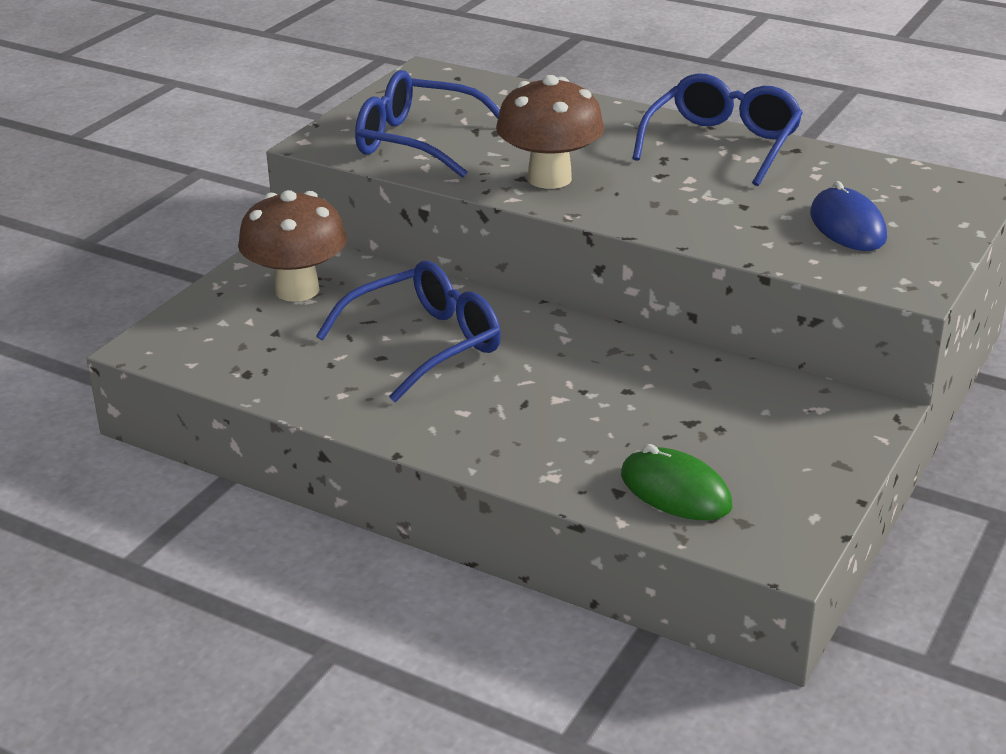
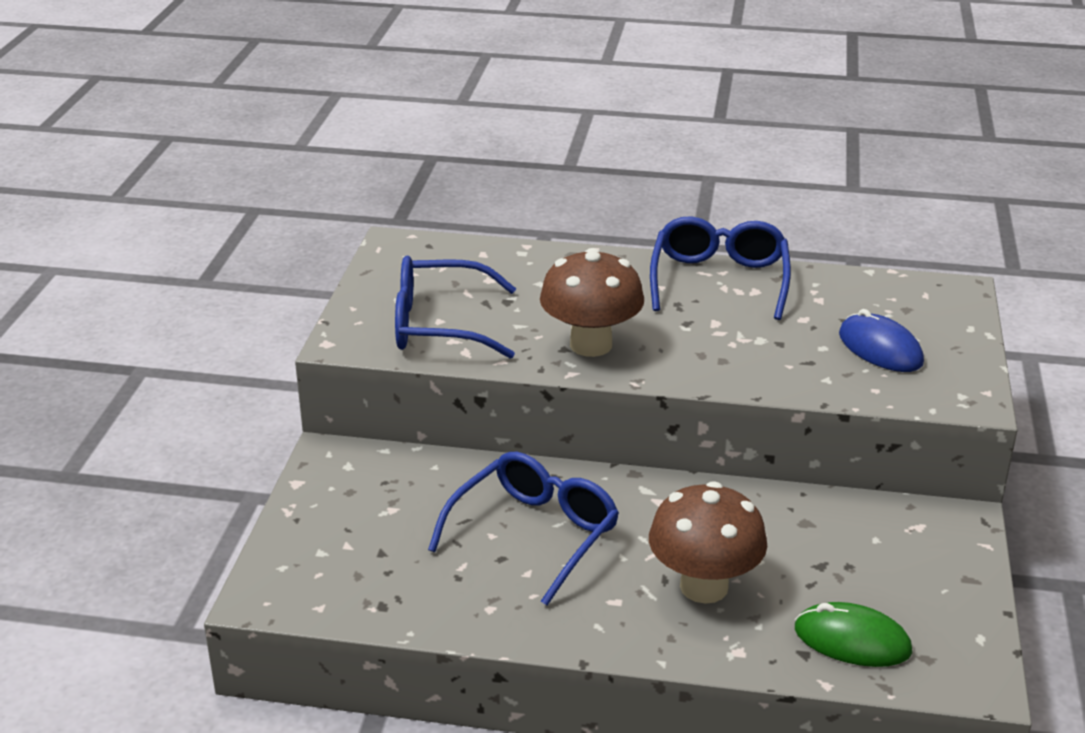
camera: 20 degrees left, 0 degrees up
brown mushroom [238,190,347,302] -> brown mushroom moved to [649,481,767,604]

